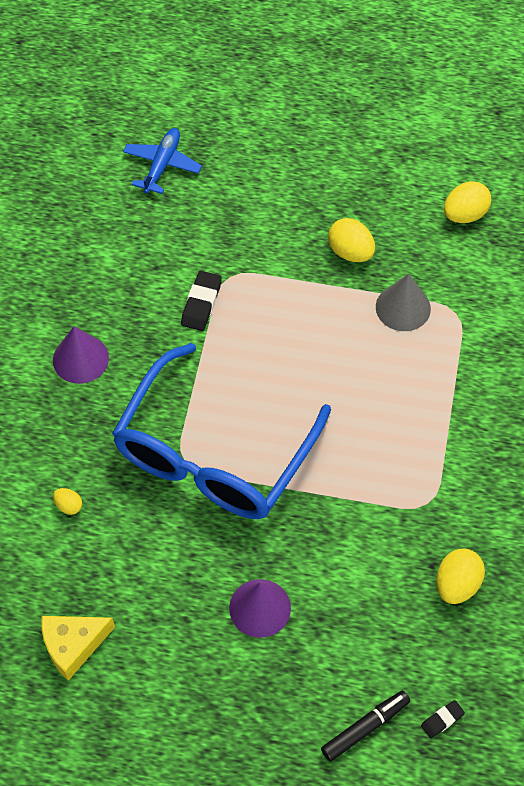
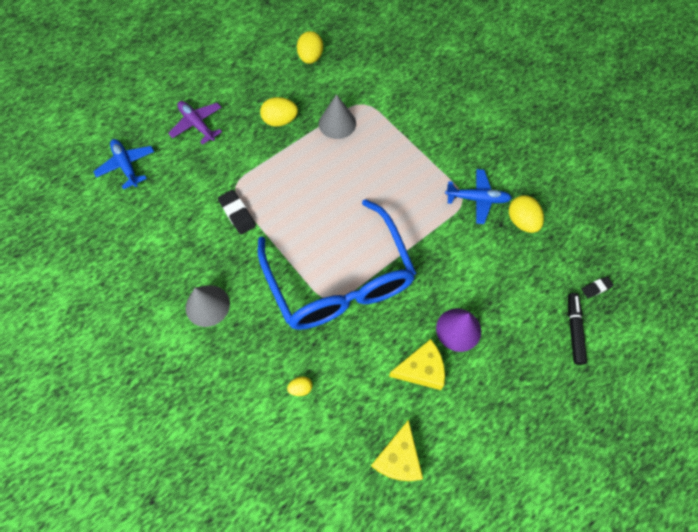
camera: 50 degrees left, 5 degrees up
purple cone [53,326,109,384] -> grey cone [186,285,230,327]
black eraser [421,700,465,738] -> black eraser turned 60 degrees clockwise [582,276,614,298]
none -> purple plane [168,101,222,145]
none -> yellow cheese [389,339,445,390]
none -> blue plane [445,169,512,224]

